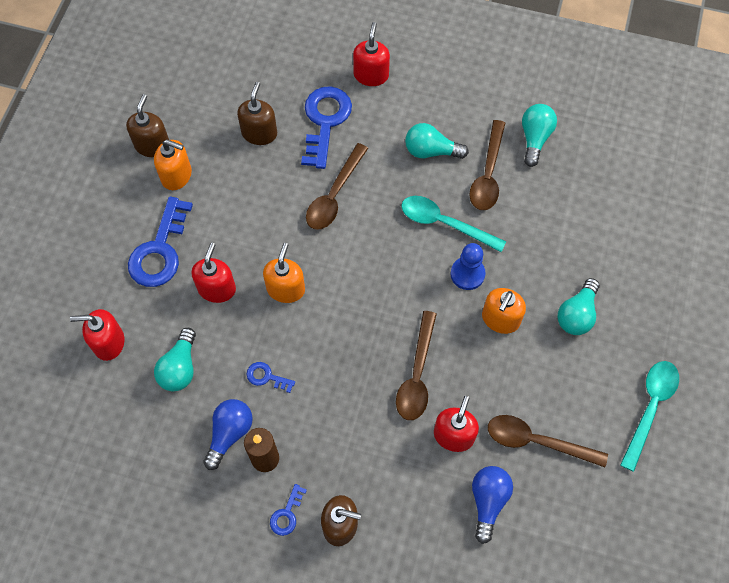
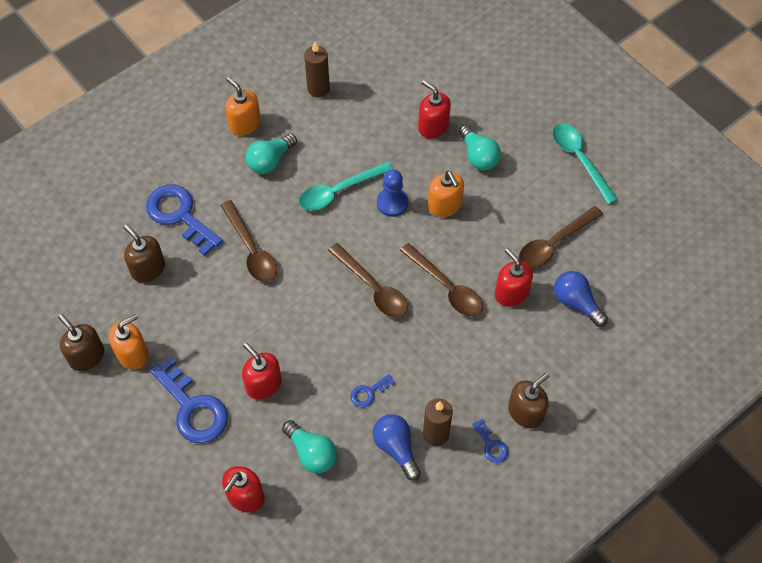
camera: 55 degrees left, 5 degrees down
orange soap dispenser [263,243,305,303] -> orange soap dispenser moved to [225,77,261,136]
red soap dispenser [353,22,390,86] -> red soap dispenser moved to [418,80,451,139]
brown spoon [469,120,505,210] -> brown spoon moved to [328,243,408,318]
turquoise light bulb [522,104,557,167] -> brown candle [304,41,330,98]

